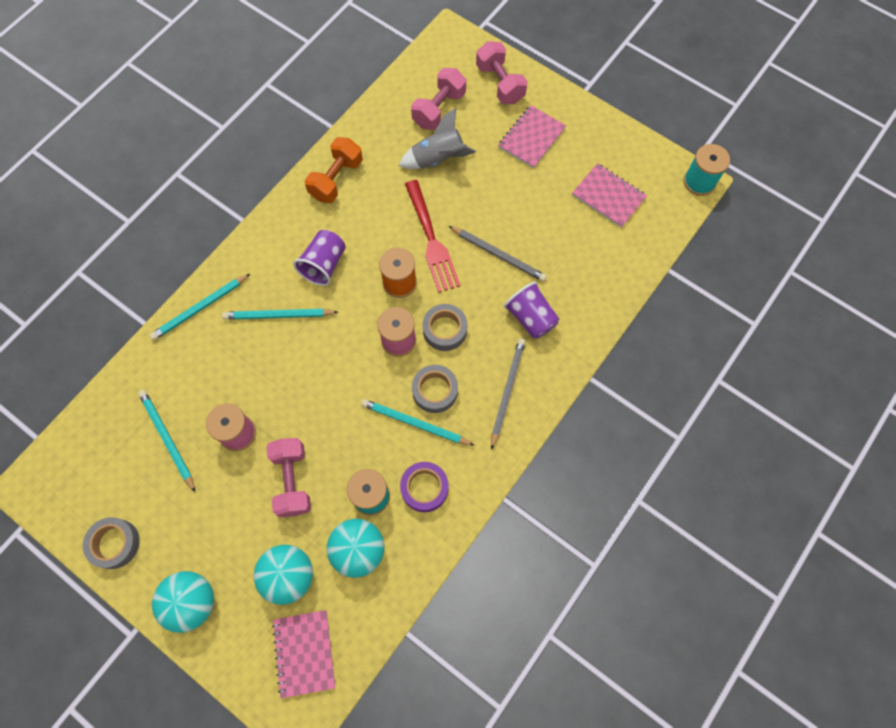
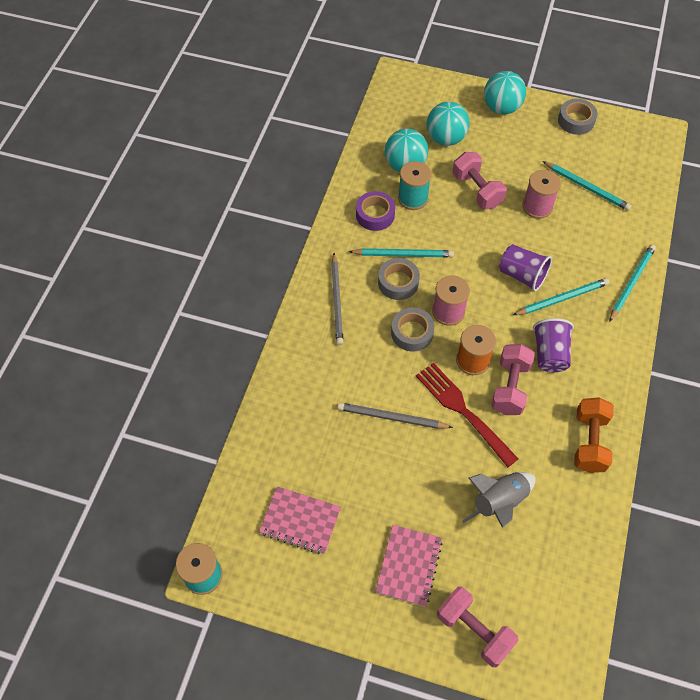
camera: 160 degrees right, 10 degrees down
pink notebook [272,610,335,698] -> none
pink dumbbell [411,68,466,130] -> pink dumbbell moved to [491,344,535,415]
purple cup [504,282,559,339] -> purple cup moved to [499,244,552,291]

